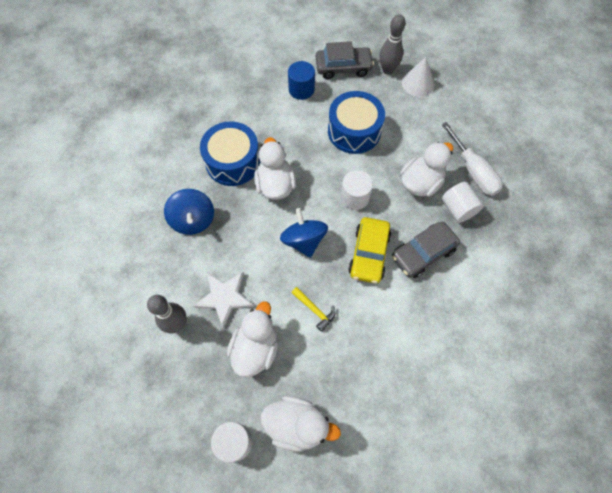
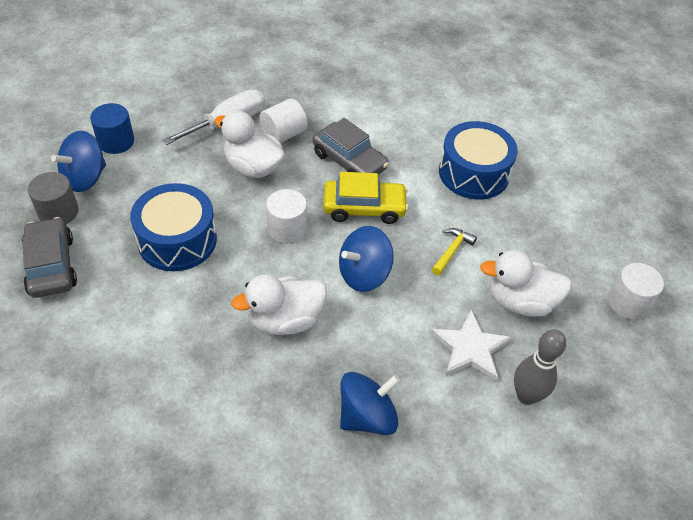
camera: 105 degrees left, 15 degrees down
blue drum [200,121,260,186] -> blue drum moved to [439,121,518,200]
white duck [261,396,341,452] -> none
blue cylinder [288,61,315,100] -> blue cylinder moved to [90,103,134,154]
grey bowling pin [380,14,405,75] -> grey cylinder [28,172,79,224]
white cone [402,57,434,97] -> blue spinning top [51,131,106,192]

